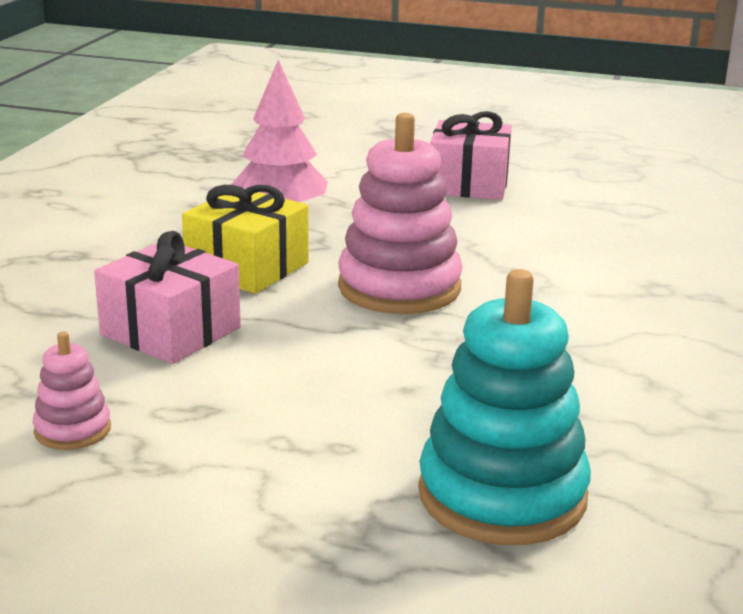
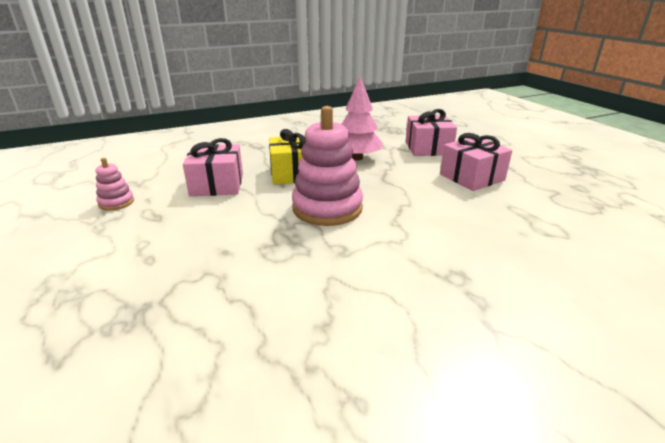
camera: 50 degrees right, 5 degrees up
turquoise stacking toy [418,269,591,545] -> none
none -> pink gift [406,109,457,156]

